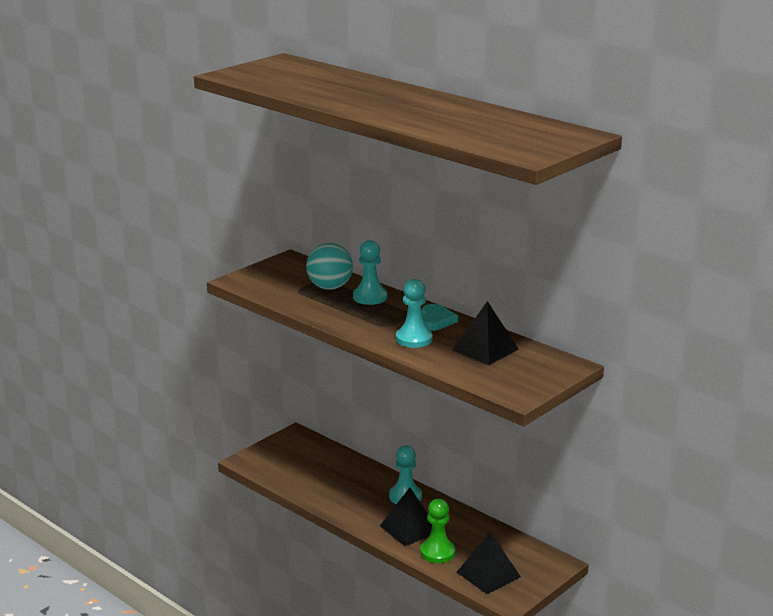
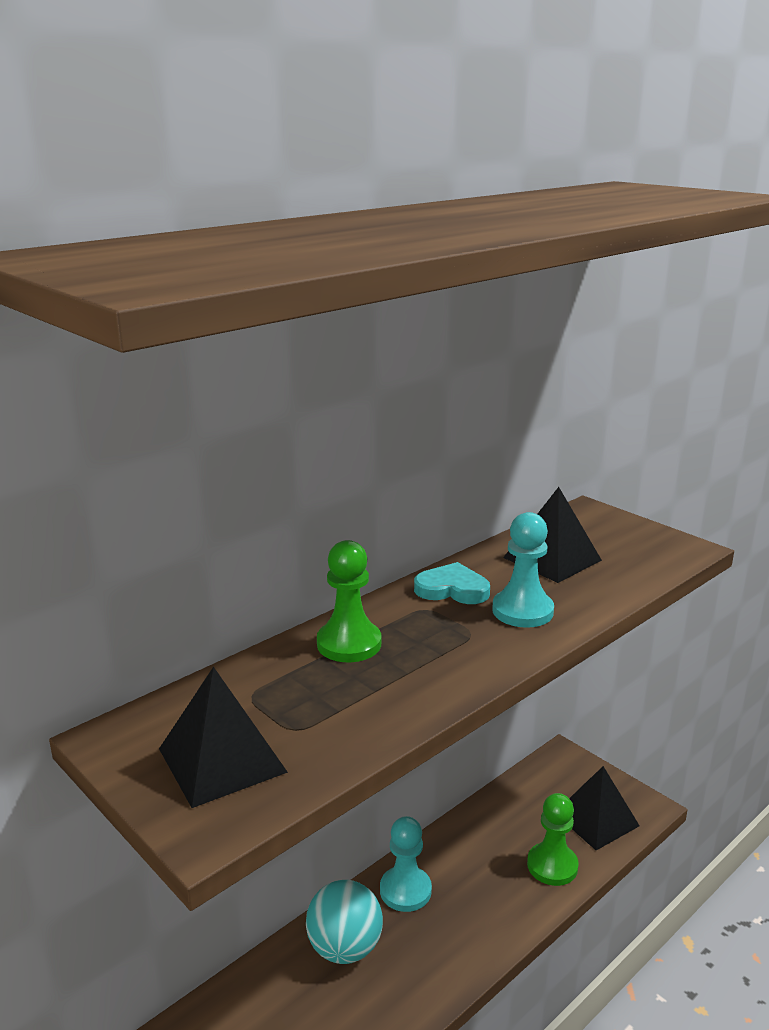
camera: 85 degrees left, 0 degrees up
turquoise ball [306,243,353,290] -> turquoise ball moved to [306,880,383,964]
turquoise pawn [353,240,387,305] -> green pawn [317,540,381,662]
black pyramid [380,488,432,546] -> black pyramid moved to [159,667,288,808]

